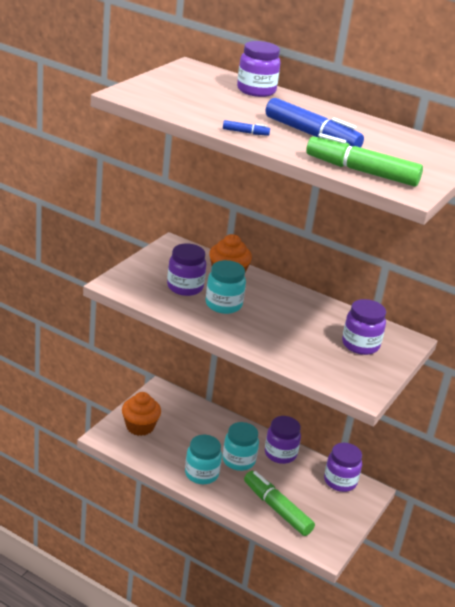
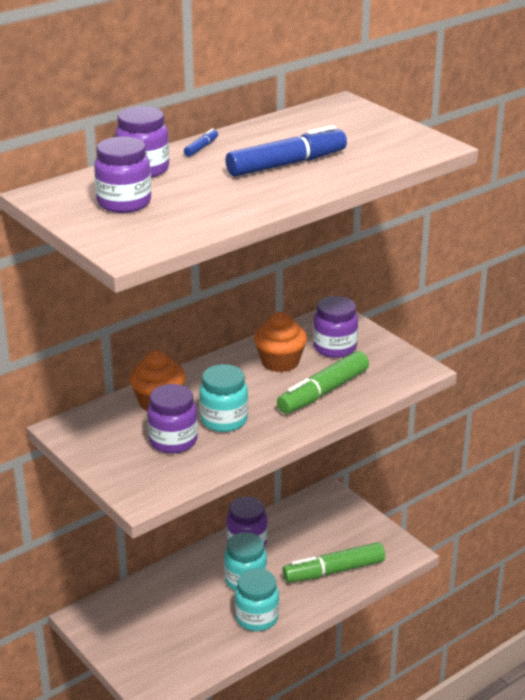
camera: 65 degrees left, 0 degrees up
orange cupcake [122,392,161,436] -> orange cupcake moved to [254,312,307,372]
blue marker [223,120,270,136] -> blue marker moved to [184,128,218,157]
green marker [306,133,423,187] -> green marker moved to [277,351,369,414]
purple jar [324,443,362,492] -> purple jar moved to [94,137,151,213]

